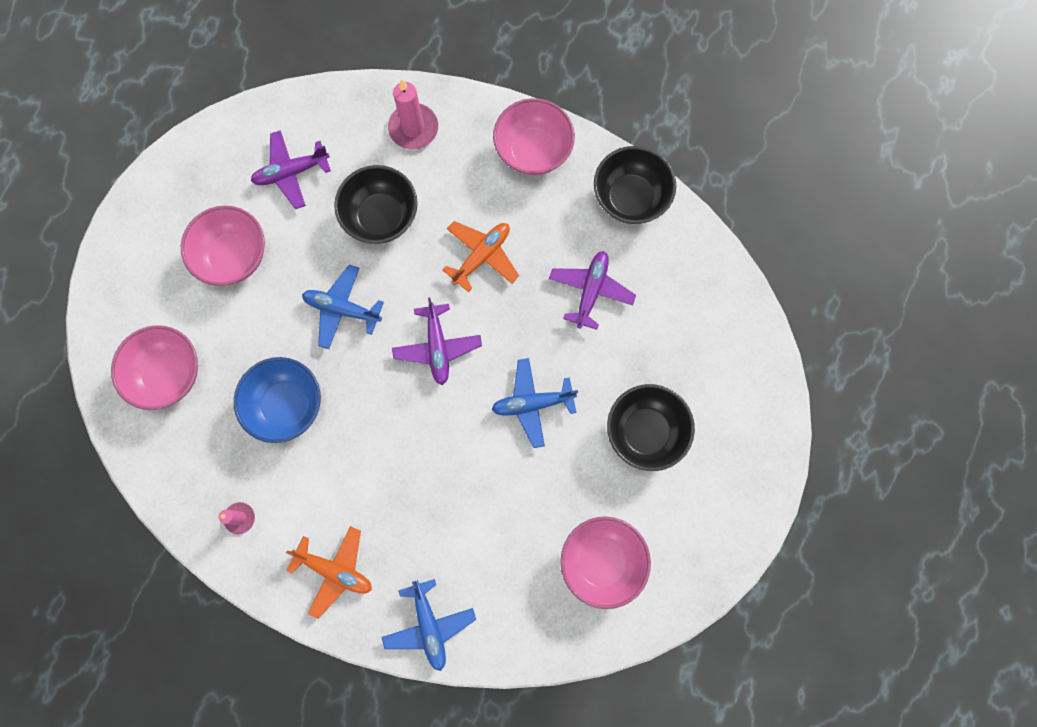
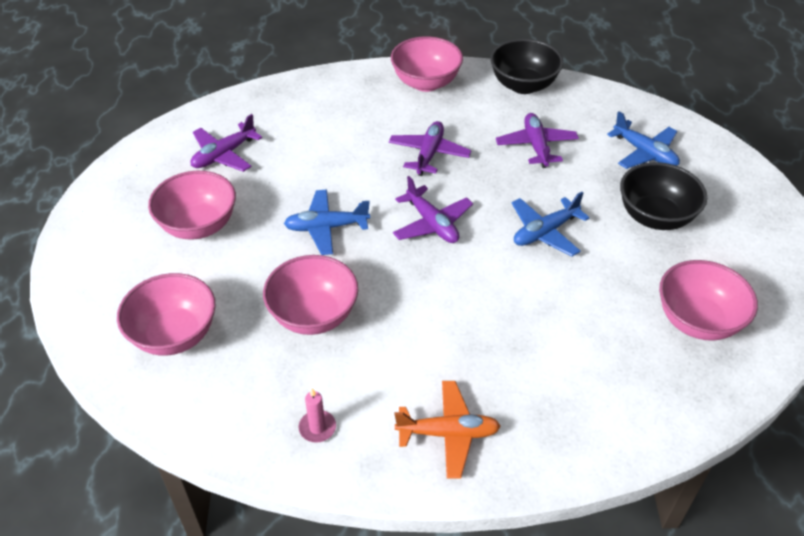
camera: 25 degrees left, 30 degrees down
blue bowl [234,357,321,443] -> pink bowl [263,255,358,335]
black bowl [334,165,418,244] -> none
blue plane [381,579,476,671] -> blue plane moved to [607,111,680,169]
pink candle [388,79,438,149] -> none
orange plane [442,221,519,292] -> purple plane [389,121,472,176]

